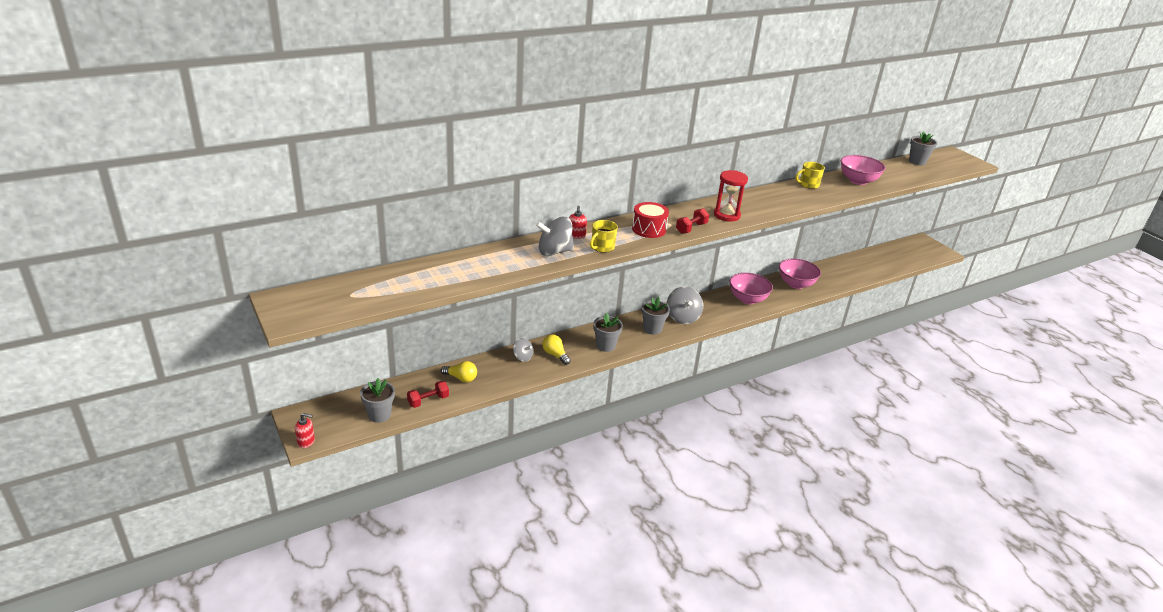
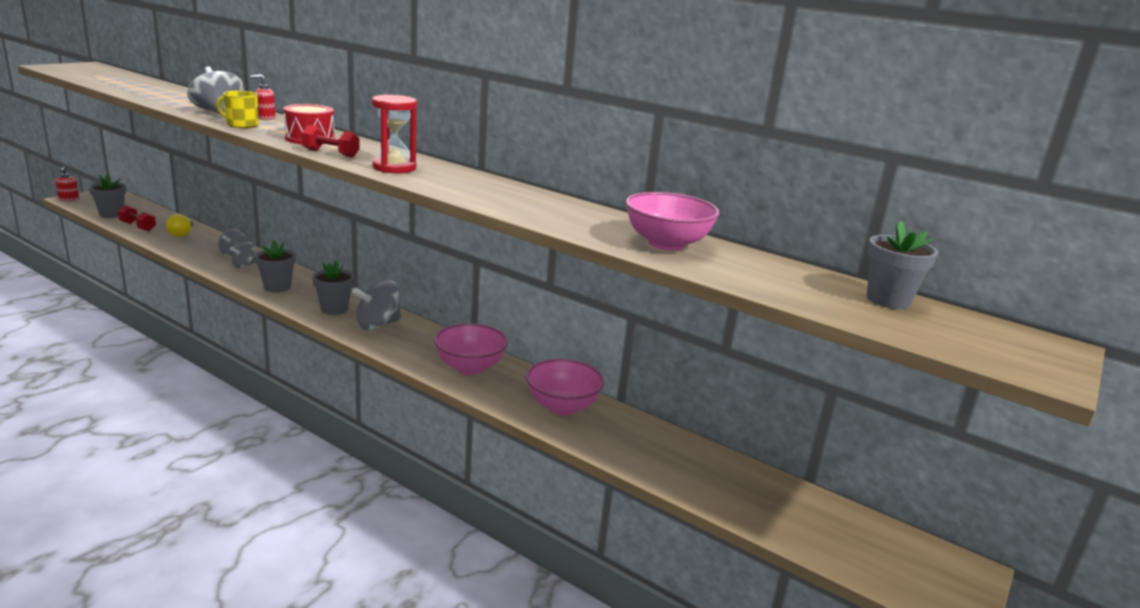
camera: 65 degrees right, 10 degrees down
yellow light bulb [543,334,571,365] -> grey spinning top [230,242,256,268]
yellow mug [796,162,825,189] -> none

